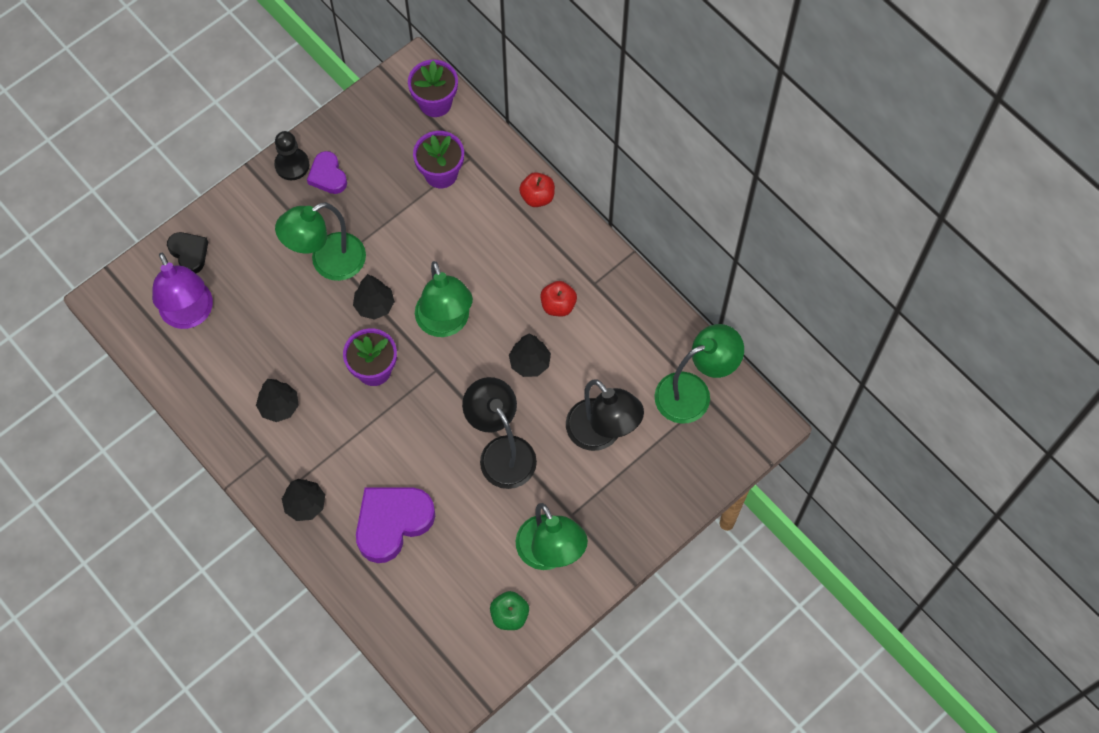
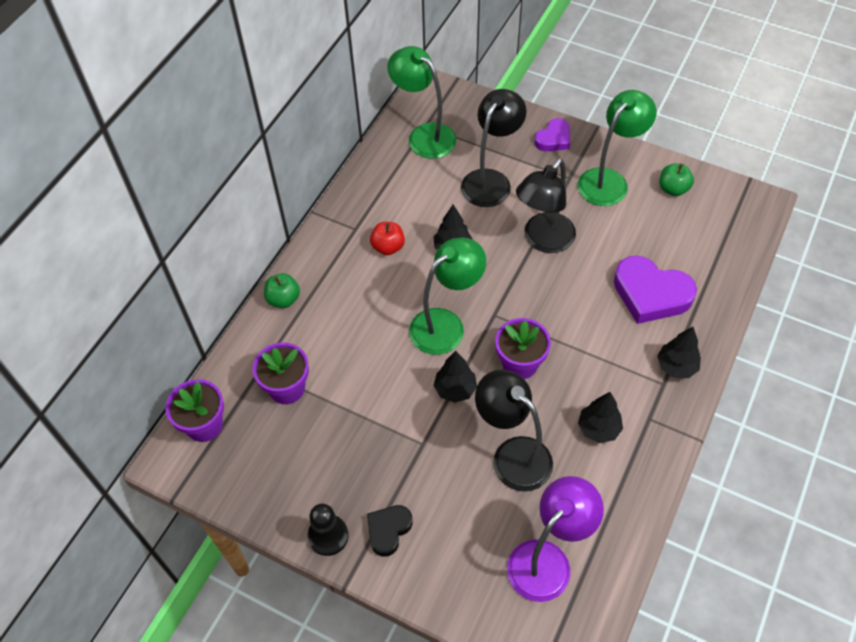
camera: 110 degrees left, 10 degrees down
black heart [167,232,208,273] -> black heart moved to [367,505,413,557]
green lamp [275,202,366,281] -> none
purple heart [307,151,347,194] -> purple heart moved to [534,118,570,151]
red apple [519,172,555,207] -> green apple [264,273,300,308]
none -> black lamp [475,369,553,492]

